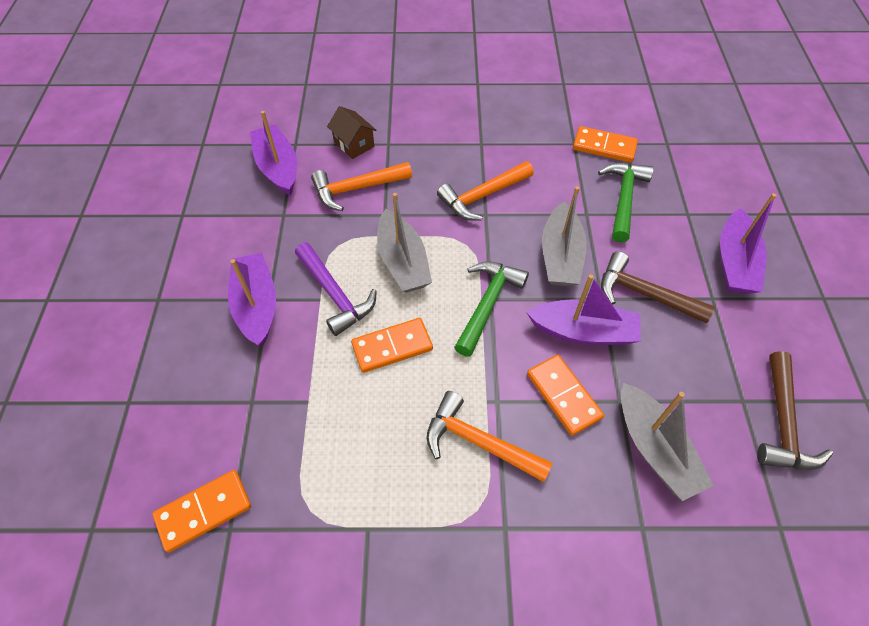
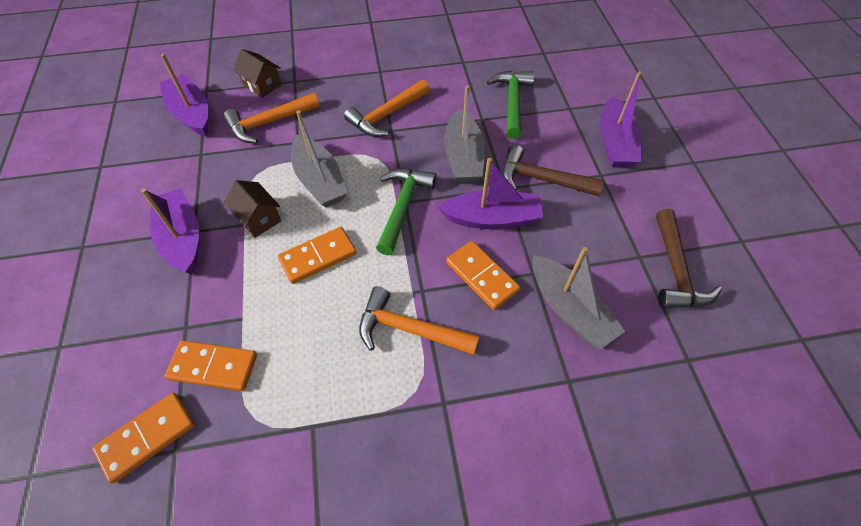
camera: 10 degrees left, 0 degrees up
purple hammer [295,243,377,336] -> brown house [224,180,281,238]
orange domino [573,126,638,163] -> orange domino moved to [165,340,257,391]

